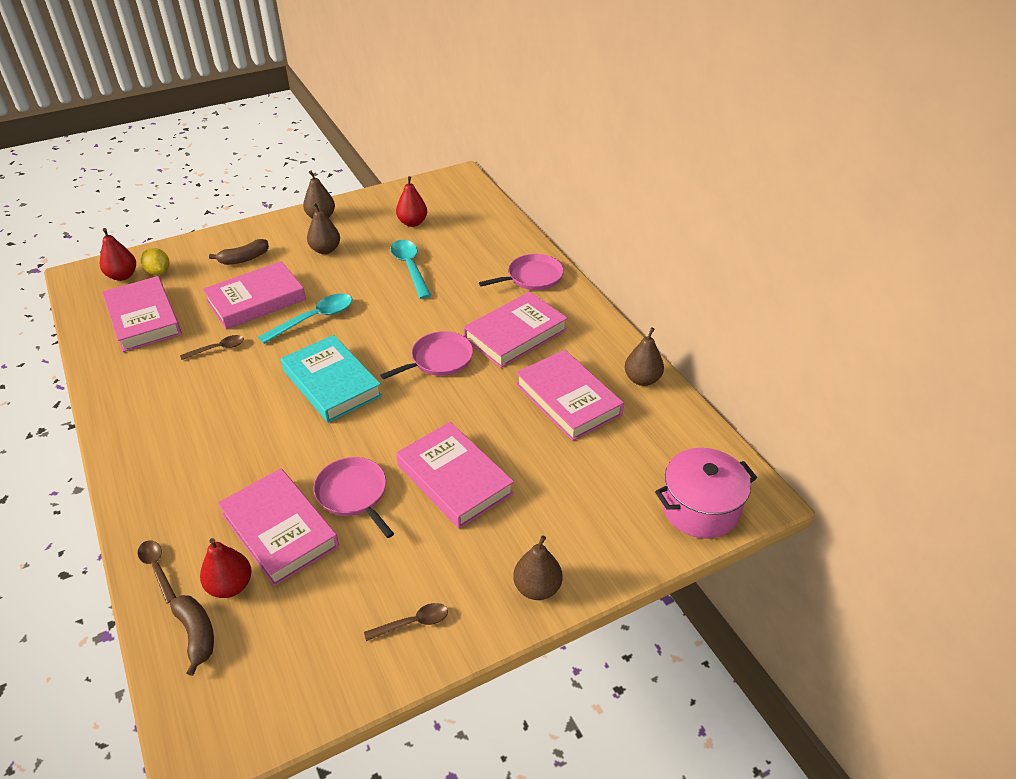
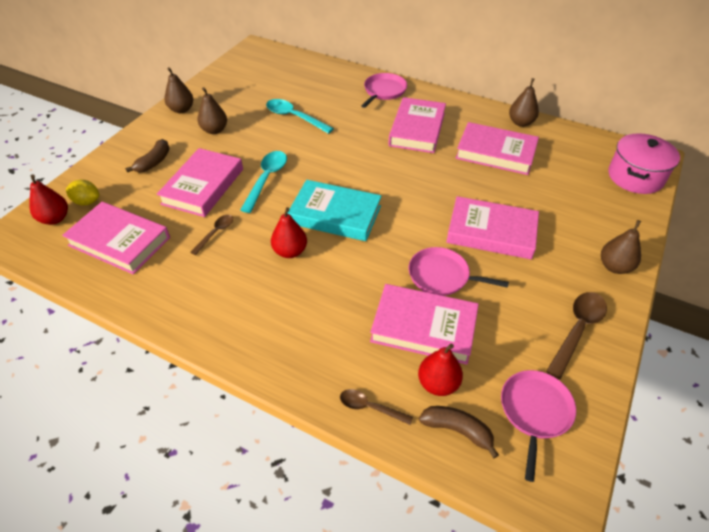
camera: 35 degrees left, 5 degrees up
brown spoon [364,603,448,641] -> brown spoon [546,292,607,379], size x1.67
pink pan [380,331,473,379] -> pink pan moved to [501,370,576,482]
red pear [396,176,427,227] -> red pear moved to [271,207,307,258]

